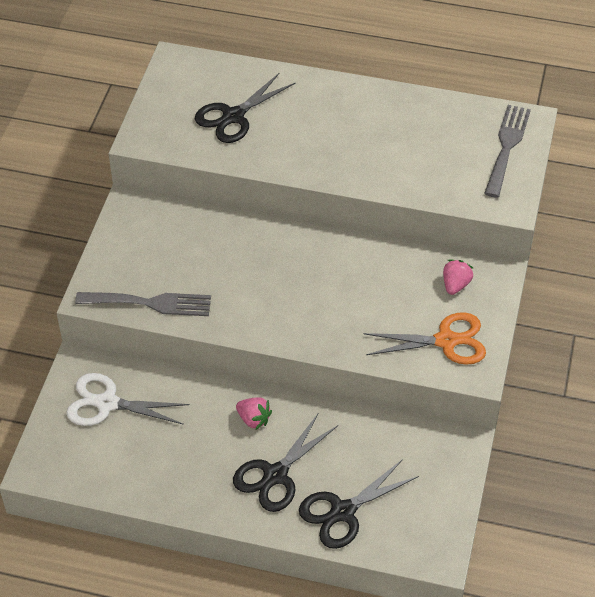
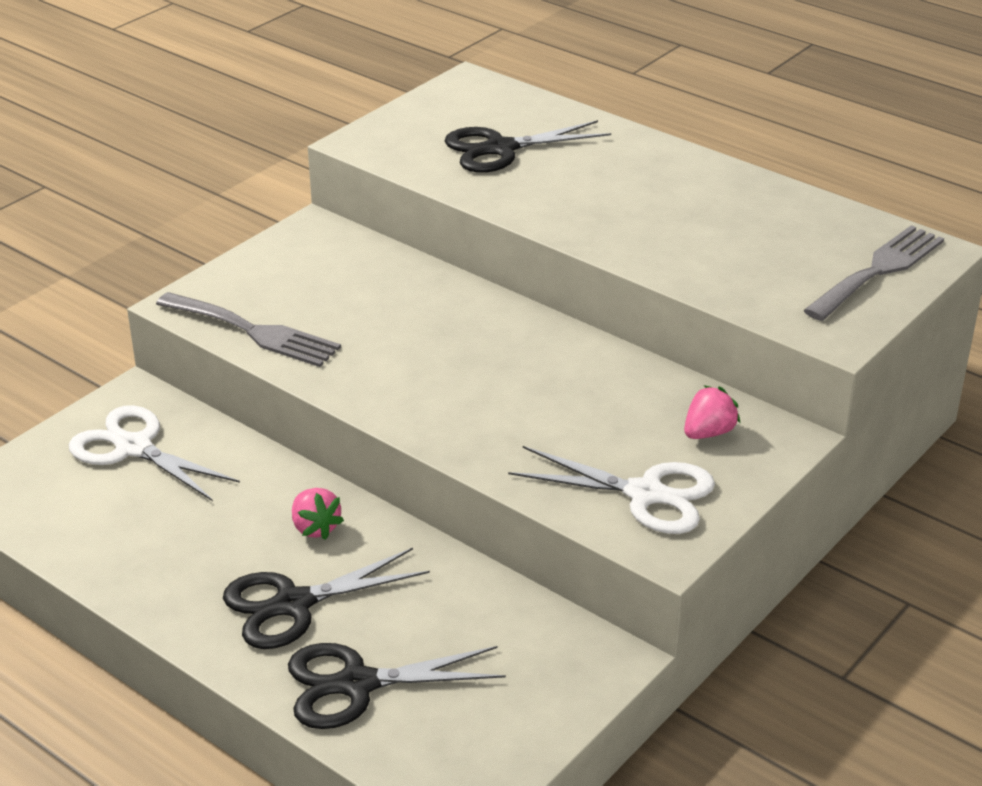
camera: 25 degrees right, 15 degrees down
orange scissors [364,313,486,365] -> white scissors [508,446,715,534]

